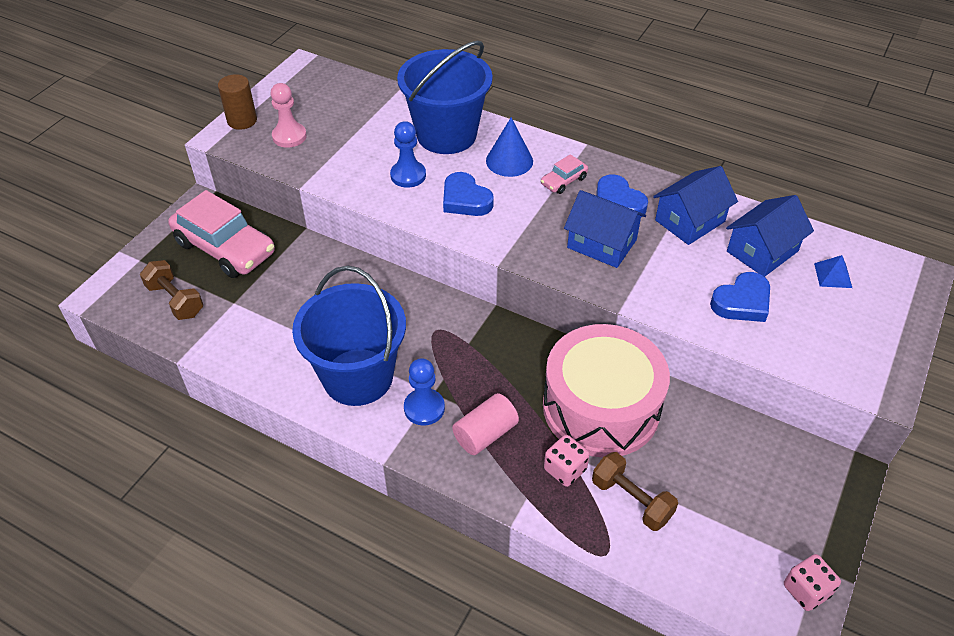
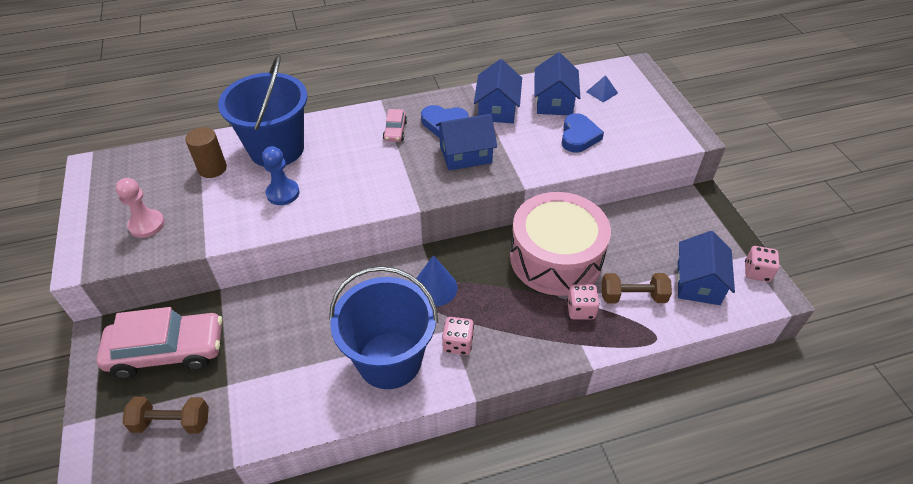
camera: 45 degrees left, 0 degrees up
brown cylinder [218,74,257,130] -> brown cylinder moved to [185,127,227,178]
blue pawn [404,358,445,426] -> pink dice [442,317,474,355]
blue heart [443,172,494,216] -> none
pink cylinder [452,393,519,455] -> none
blue cone [486,117,533,177] -> blue cone moved to [414,255,457,307]
none -> blue house [677,231,735,305]

